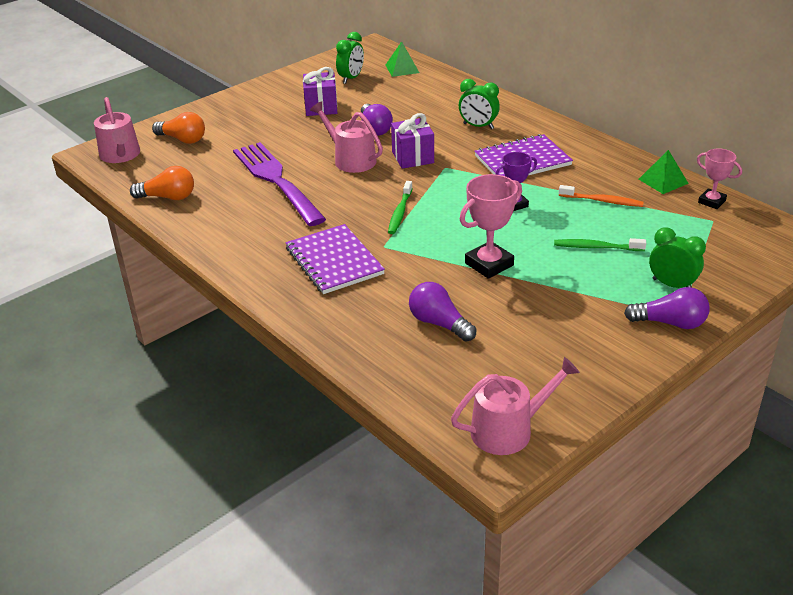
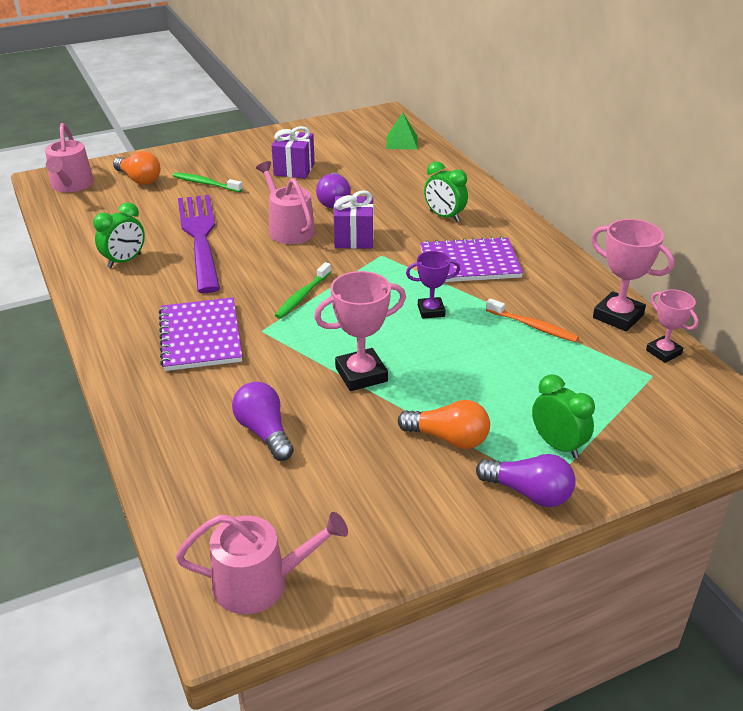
camera: 15 degrees right, 0 degrees up
orange light bulb [130,166,194,200] -> orange light bulb moved to [398,400,490,449]
green clock [336,32,364,84] -> green clock moved to [93,202,145,268]
green toothbrush [554,238,646,251] -> green toothbrush moved to [173,172,243,192]
green pyramid [639,150,689,194] -> pink trophy [591,219,674,332]

